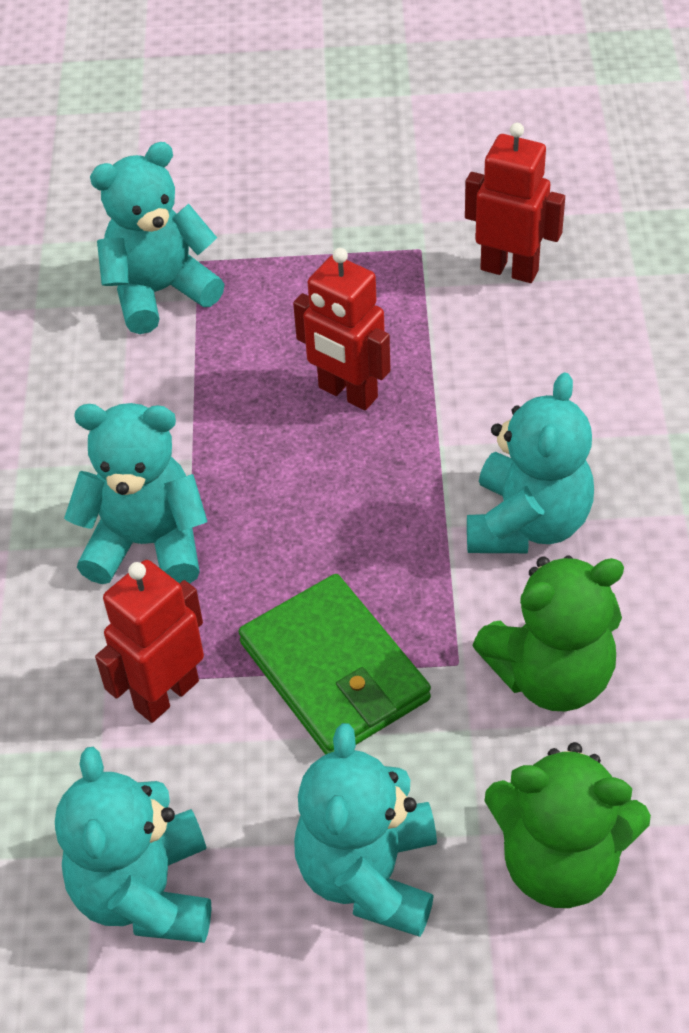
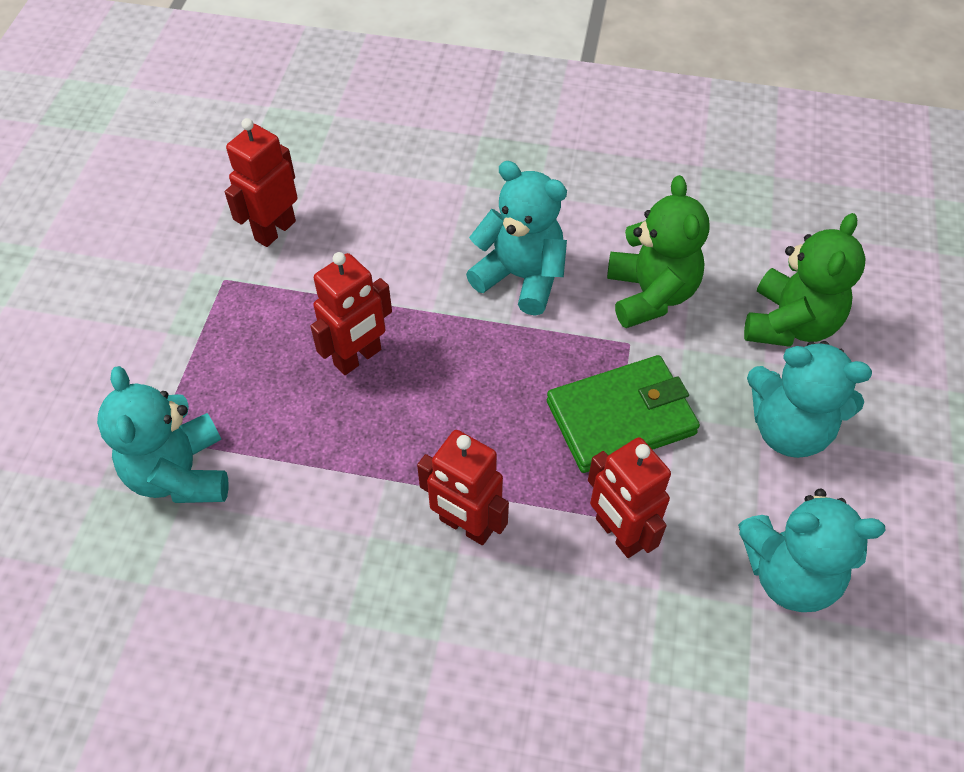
camera: 80 degrees left, 5 degrees up
turquoise teddy bear [64,403,208,584] -> red robot [417,430,509,545]

